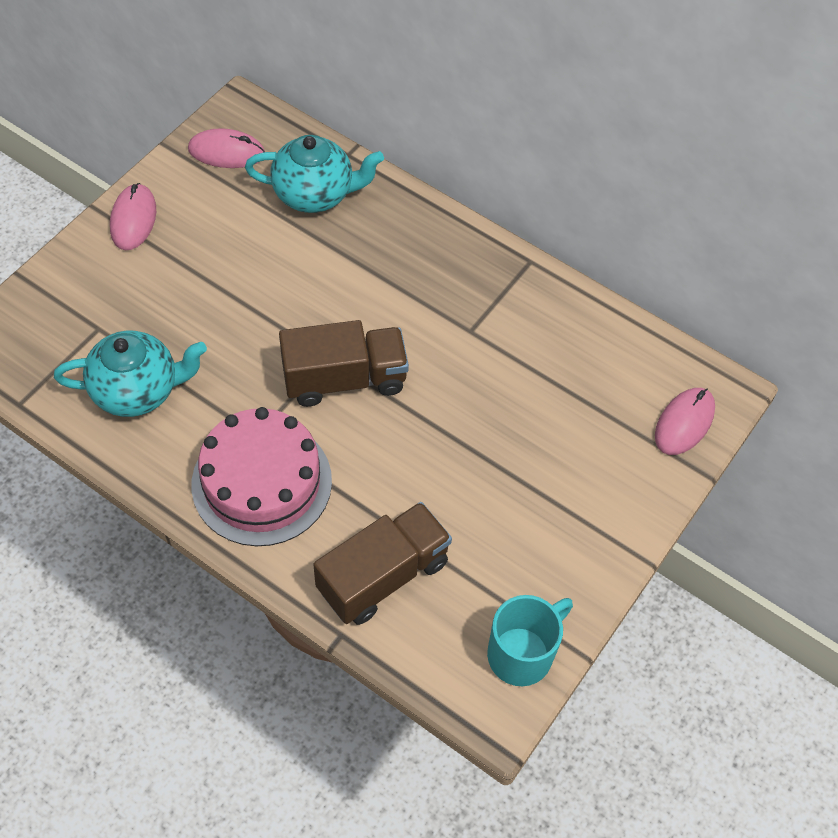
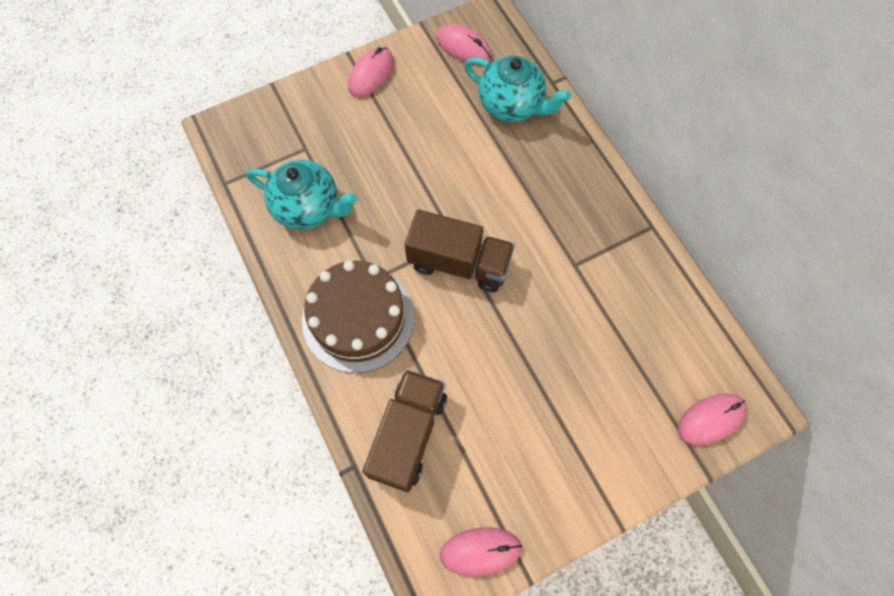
camera: 30 degrees right, 10 degrees up
pink cake [192,407,332,546] -> brown cake [302,261,414,373]
brown truck [313,502,452,625] -> brown truck turned 60 degrees counterclockwise [363,369,447,492]
turquoise mug [487,595,573,686] -> pink mouse [440,527,522,576]

